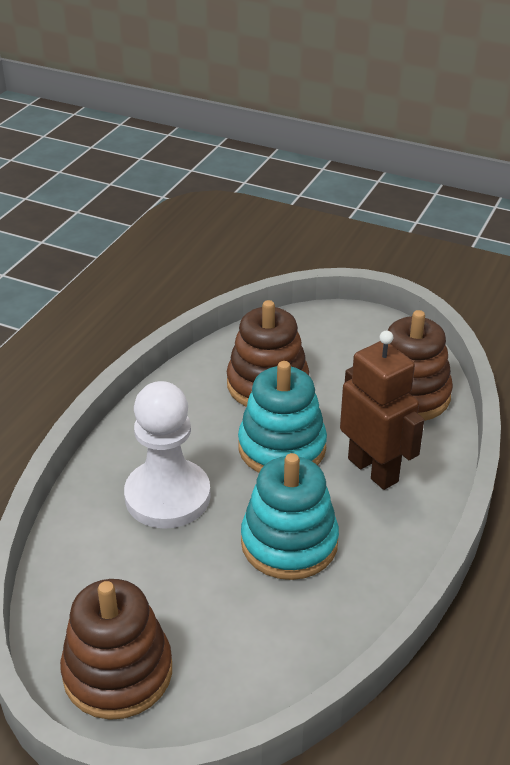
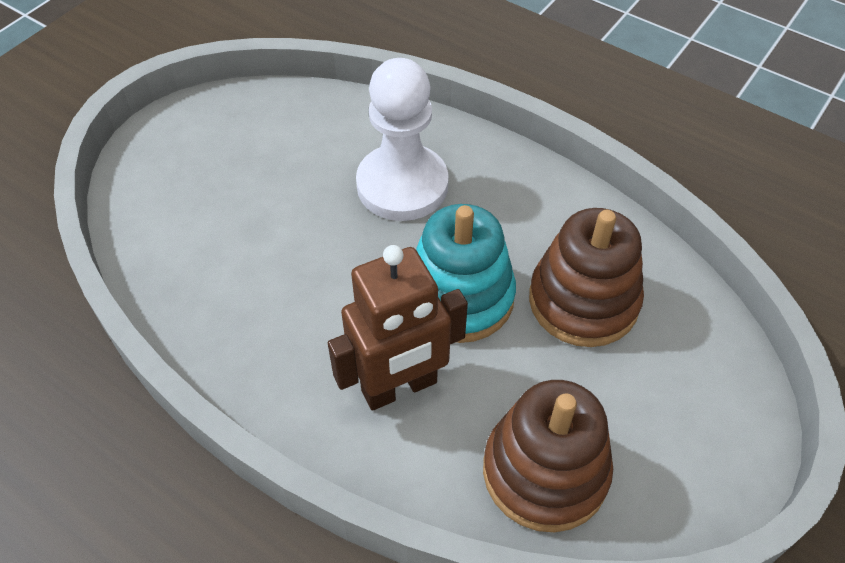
camera: 100 degrees right, 15 degrees up
brown stacking toy [60,579,172,720] -> none
turquoise stacking toy [241,453,339,580] -> none

